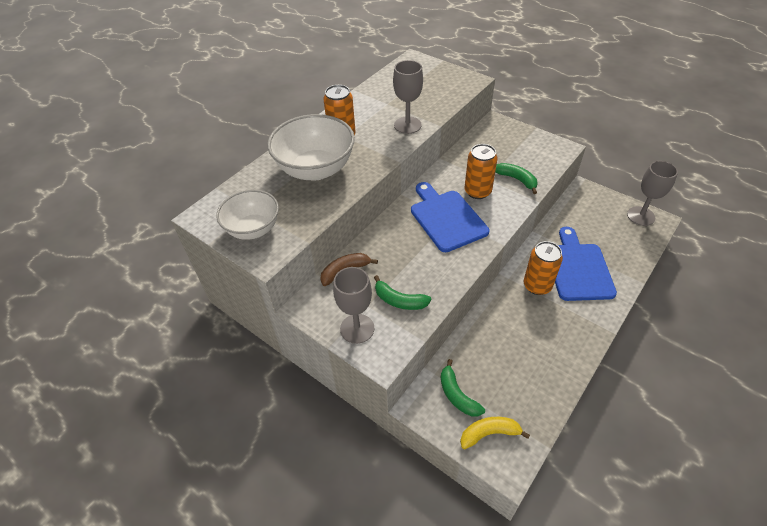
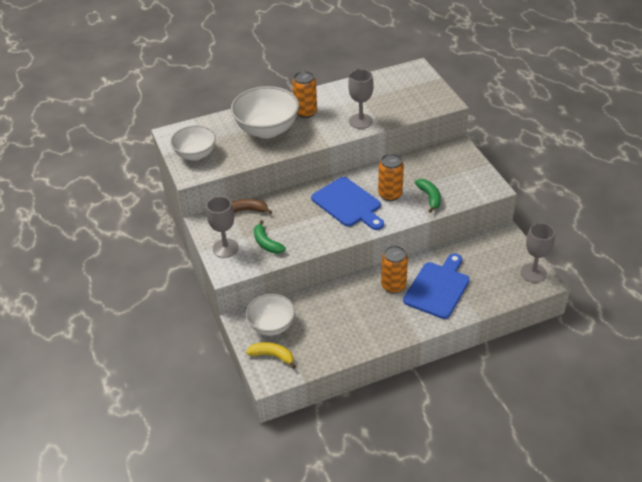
camera: 30 degrees right, 5 degrees down
blue cutting board [411,182,489,252] -> blue cutting board turned 135 degrees clockwise [311,177,384,230]
green banana [441,359,485,416] -> white bowl [246,294,295,336]

